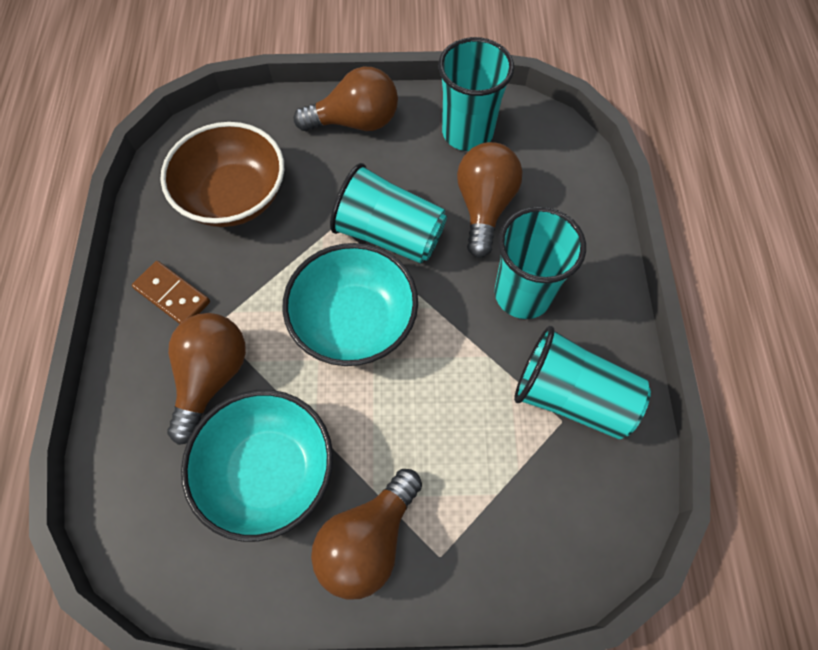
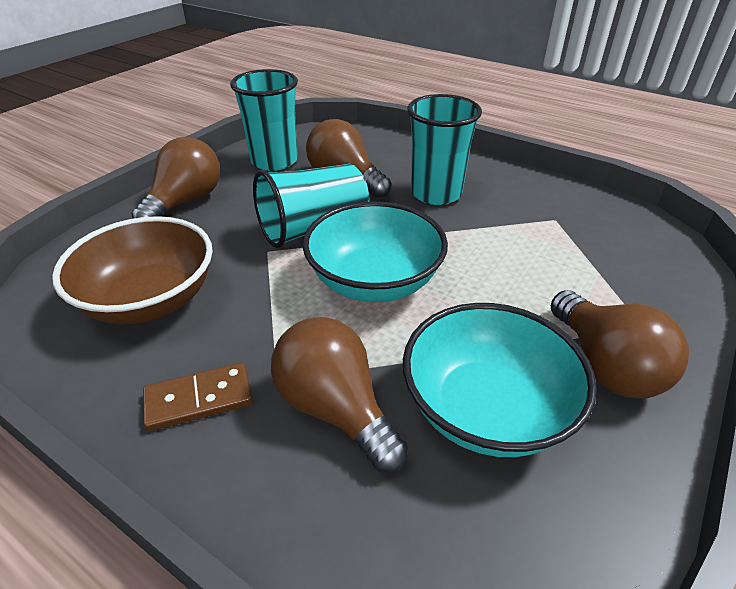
camera: 55 degrees left, 25 degrees down
turquoise cup [514,326,651,439] -> none

